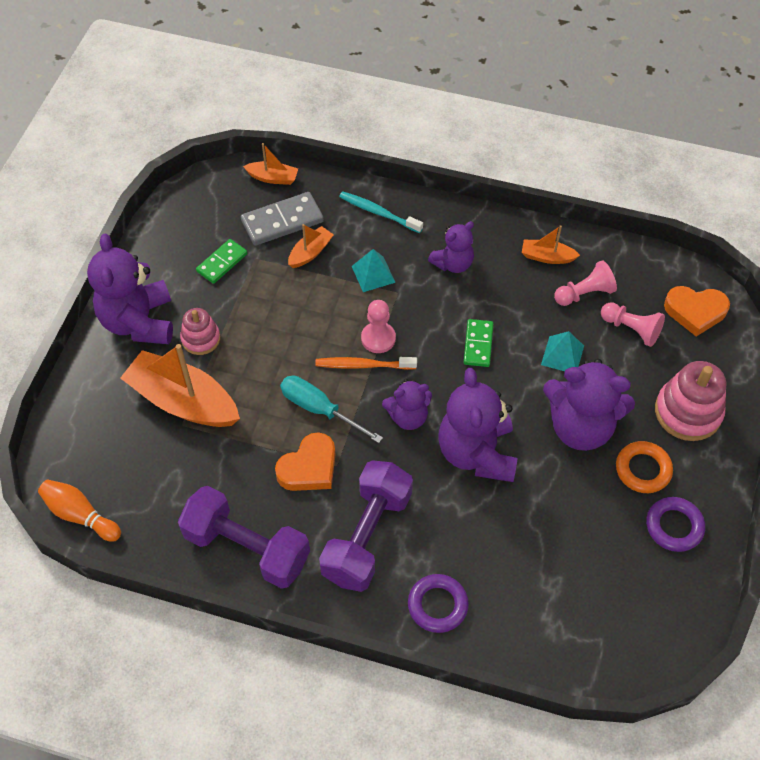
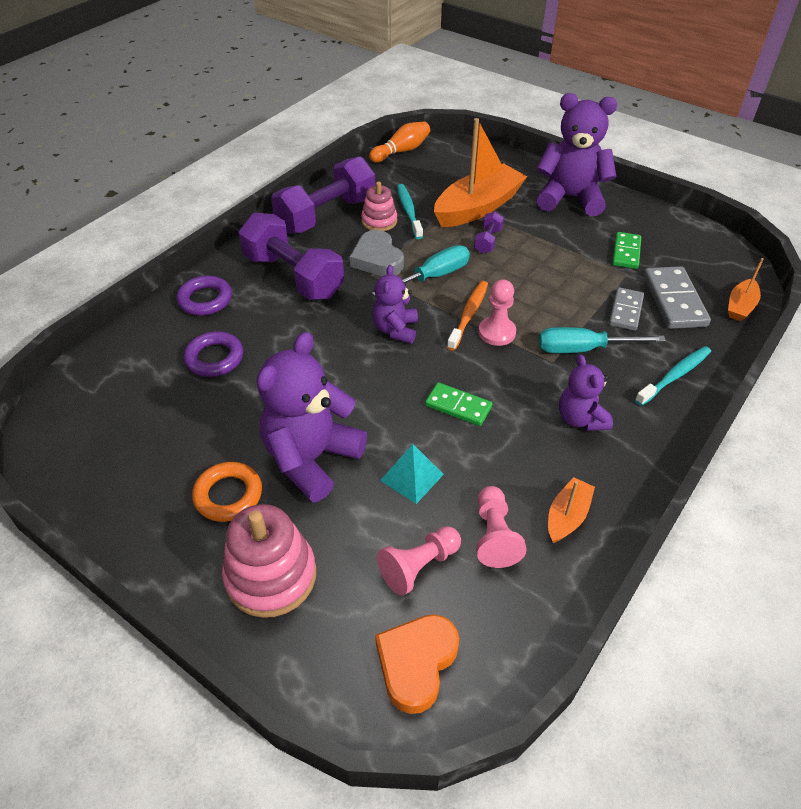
camera: 110 degrees right, 10 degrees down
pink stacking toy [180,308,220,355] -> pink stacking toy moved to [361,182,397,231]
green domino [196,239,247,284] -> green domino turned 45 degrees clockwise [612,232,641,269]
orange heart [275,432,335,491] -> grey heart [350,230,404,276]
orange boat [288,224,334,268] -> grey domino [609,287,644,331]
turquoise pyramid [352,249,396,292] -> turquoise screwdriver [539,327,666,353]
purple teddy bear [438,368,518,482] -> none
purple ring [646,497,705,552] -> purple ring moved to [184,331,243,377]
none -> turquoise toothbrush [397,184,423,239]
none -> purple dumbbell [474,211,504,254]

